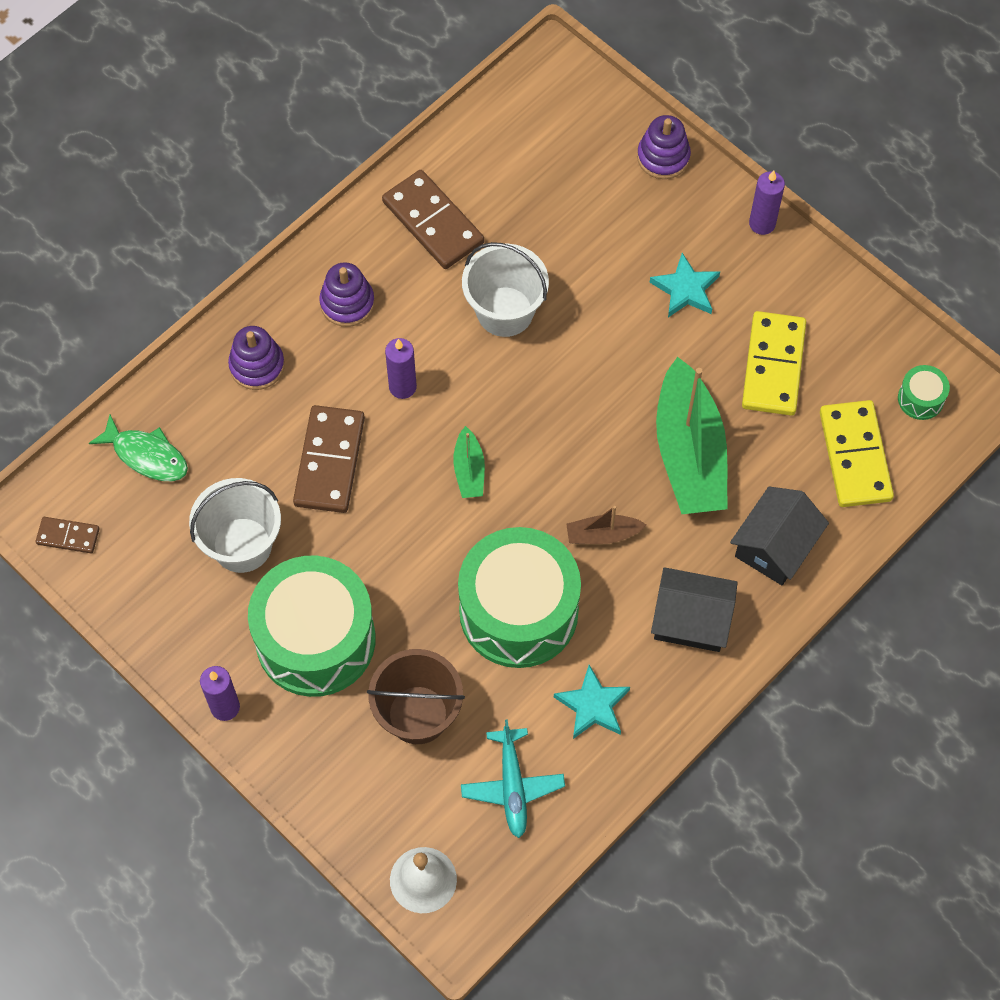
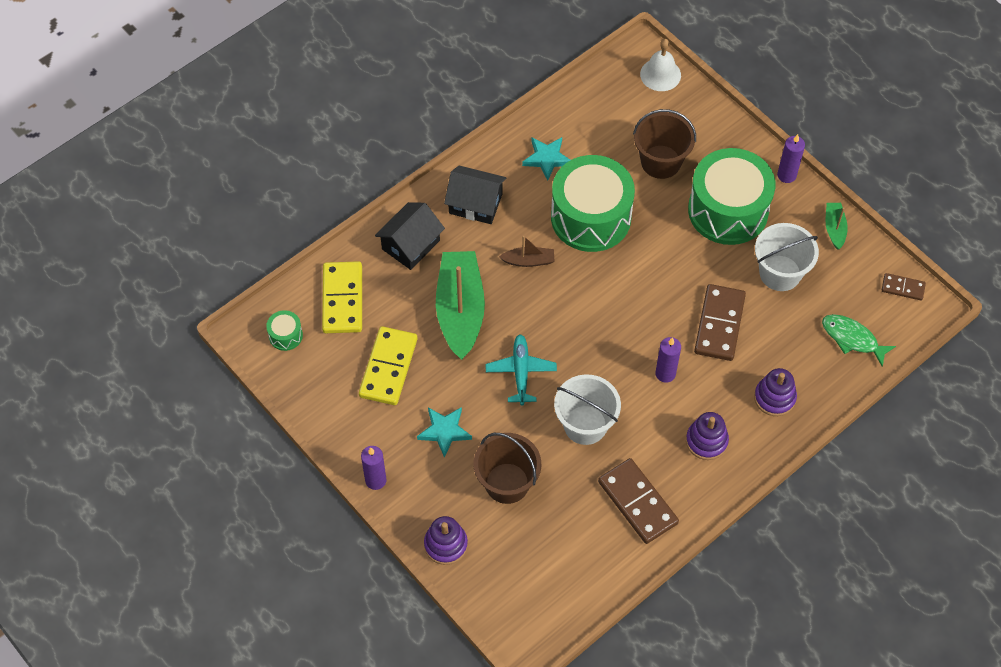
camera: 175 degrees left, 5 degrees down
green boat [453,426,485,498] -> green boat moved to [825,203,848,250]
turquoise plane [461,719,565,838] -> turquoise plane moved to [486,334,557,405]
none -> brown bucket [474,433,541,504]

